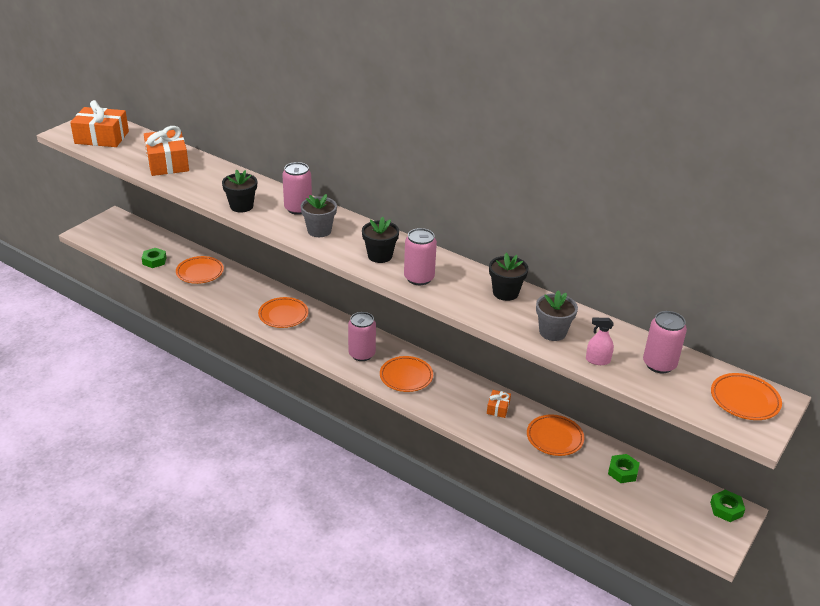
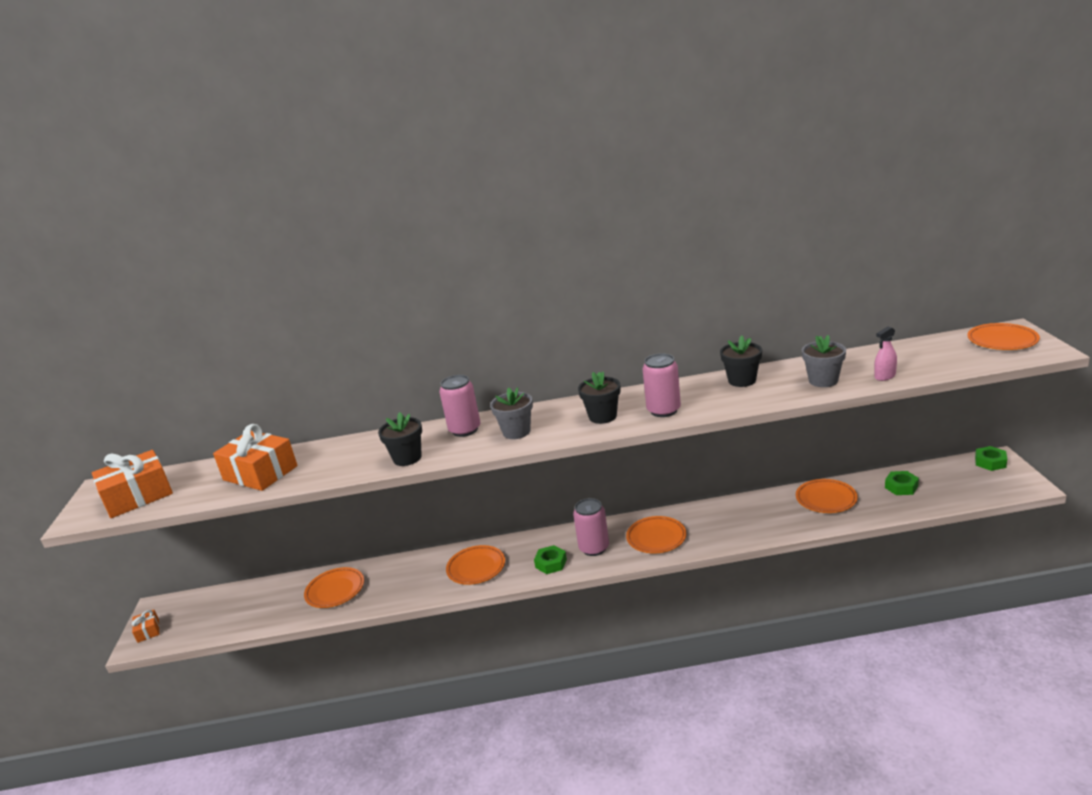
camera: 35 degrees left, 10 degrees down
green nut [142,248,167,268] -> green nut moved to [534,545,567,574]
orange gift [487,390,511,418] -> orange gift moved to [132,610,160,643]
pink can [643,311,687,374] -> none

